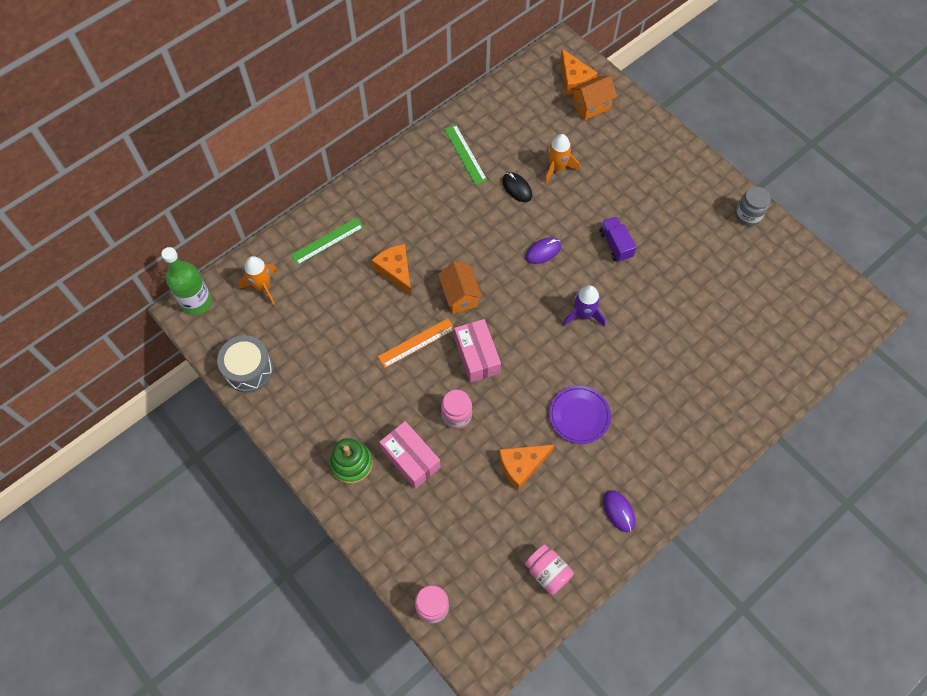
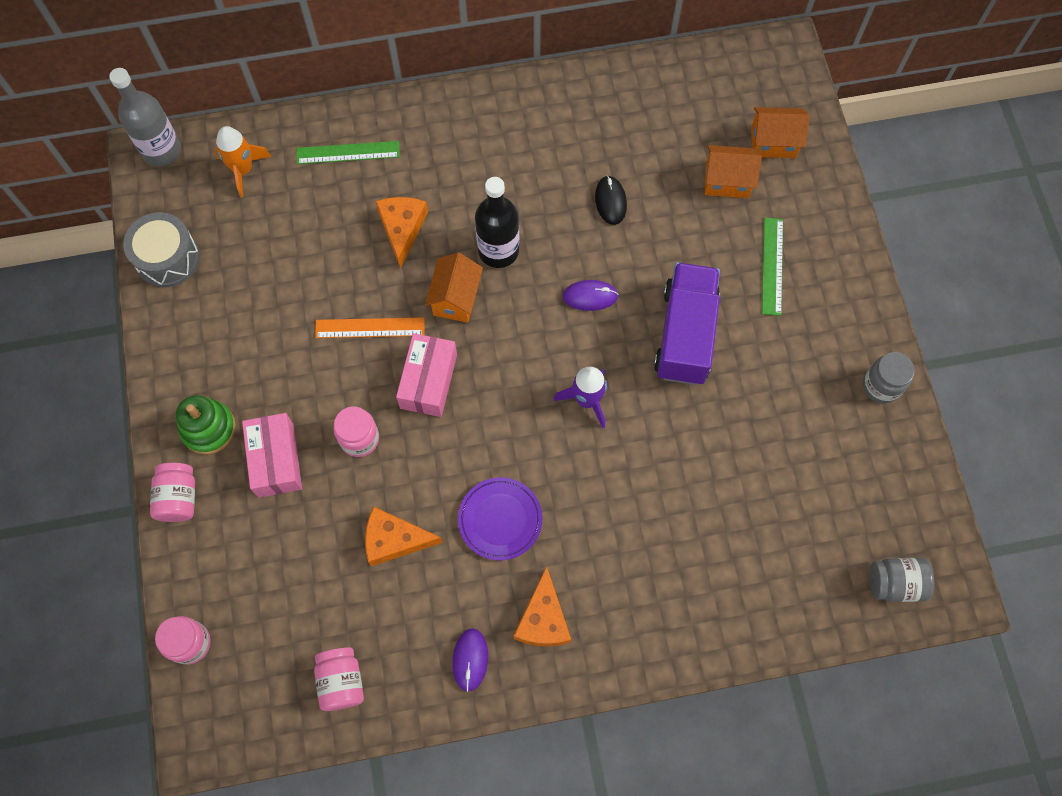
camera: 30 degrees right, 5 degrees up
green bottle [161,247,212,315] -> grey bottle [109,68,181,166]
green ruler [444,125,487,185] -> green ruler moved to [762,218,783,316]
orange rocket [544,134,579,184] -> none
orange cheese [560,49,597,95] -> orange cheese moved to [513,566,571,647]
purple truck [599,217,636,262] -> purple truck [654,262,720,385], size x1.86
none -> pink jar [150,463,195,522]
none -> black bottle [475,177,519,268]
none -> orange house [705,145,762,198]
none -> grey jar [869,558,934,602]

